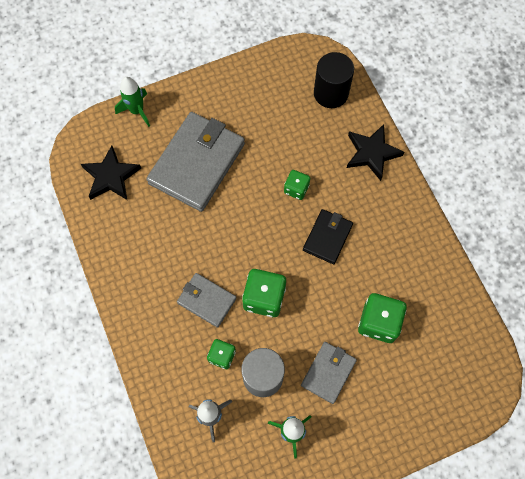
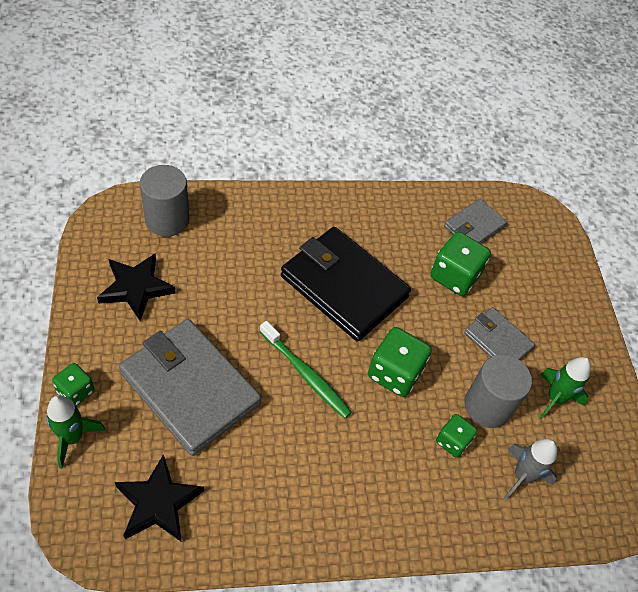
camera: 80 degrees left, 15 degrees down
grey wallet [177,273,237,328] -> grey wallet moved to [444,199,507,244]
green dice [284,170,310,200] -> green dice moved to [52,363,95,406]
black wallet [303,209,353,264] -> black wallet [281,227,411,342], size x1.90
black cylinder [314,52,354,108] -> grey cylinder [140,165,189,237]
black star [347,124,404,181] -> black star moved to [97,254,176,321]
none -> green toothbrush [260,321,352,418]

